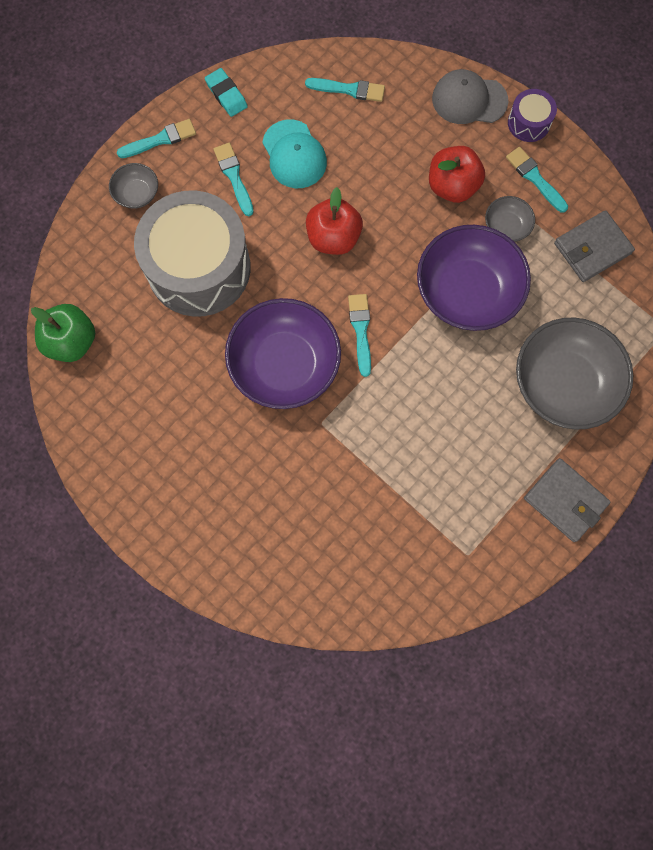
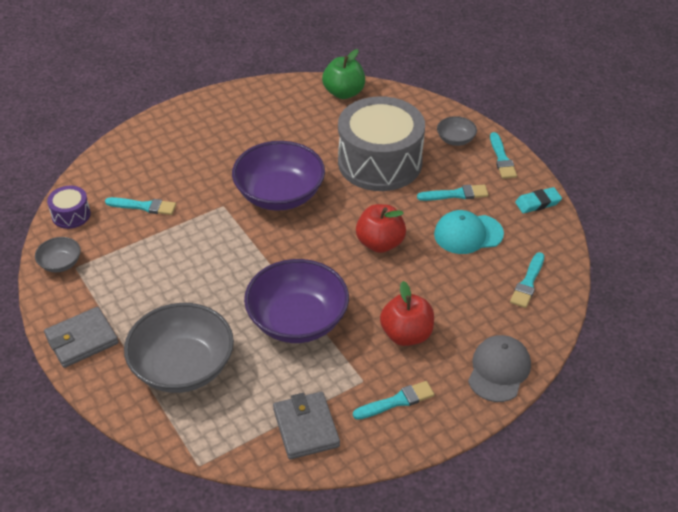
camera: 105 degrees right, 30 degrees down
turquoise brush [348,294,371,377] -> turquoise brush moved to [105,197,176,215]
grey bowl [485,196,535,242] -> grey bowl moved to [35,237,81,272]
purple drum [508,89,557,142] -> purple drum moved to [47,186,91,229]

